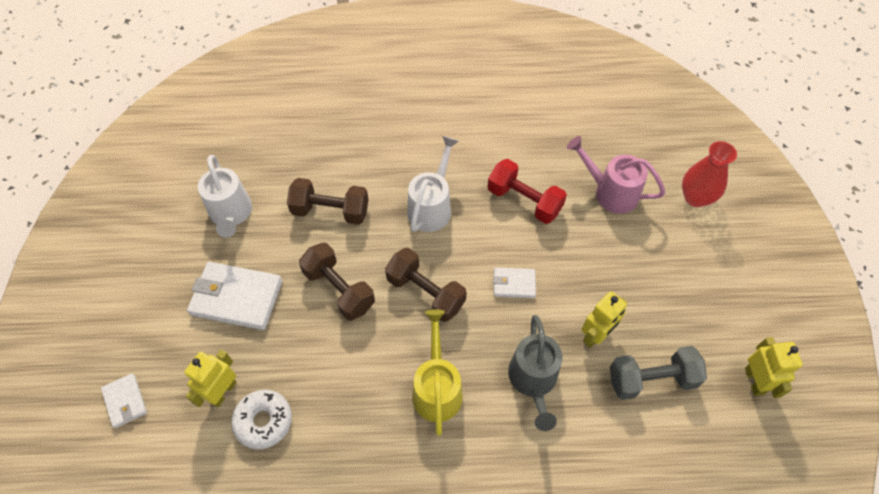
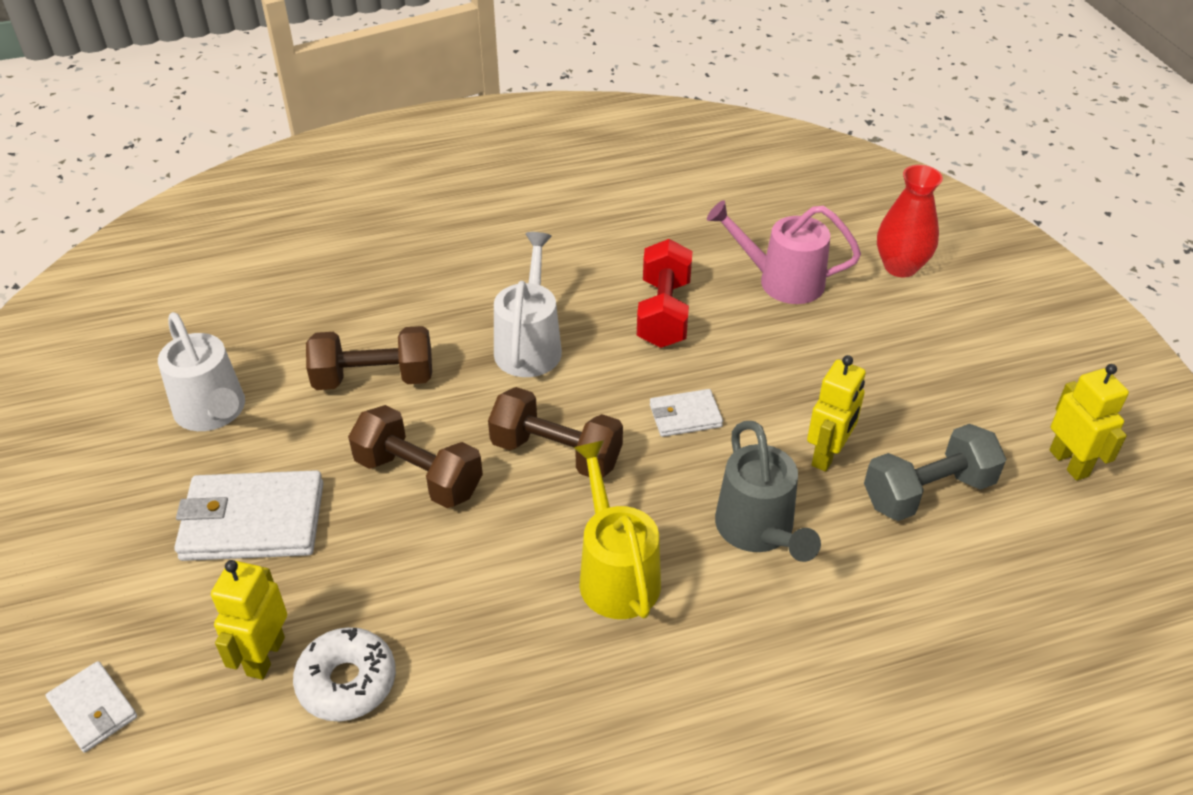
camera: 15 degrees left, 15 degrees down
red dumbbell [488,159,567,224] -> red dumbbell turned 75 degrees clockwise [637,239,693,348]

